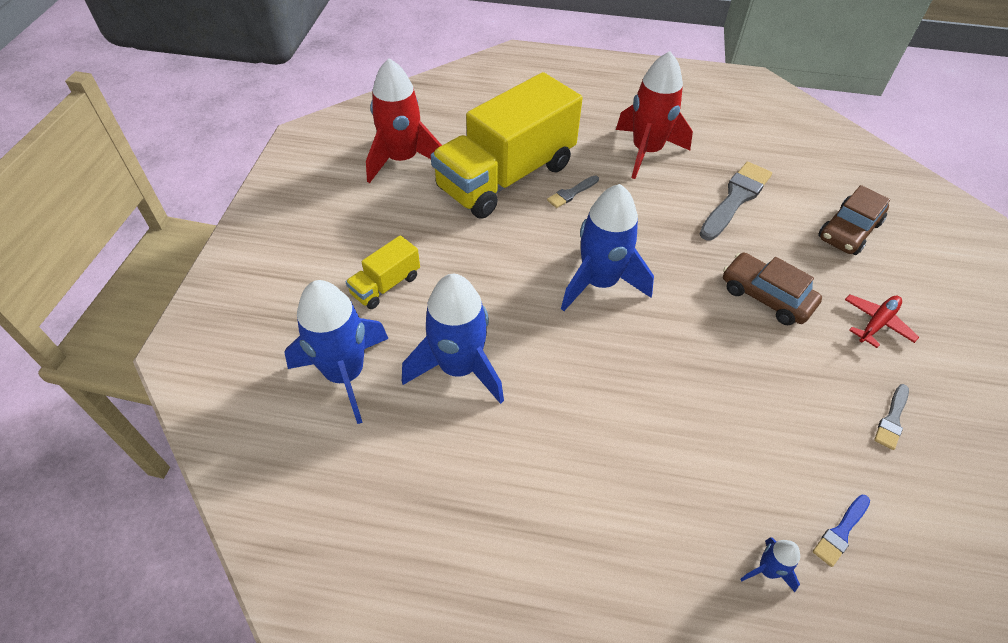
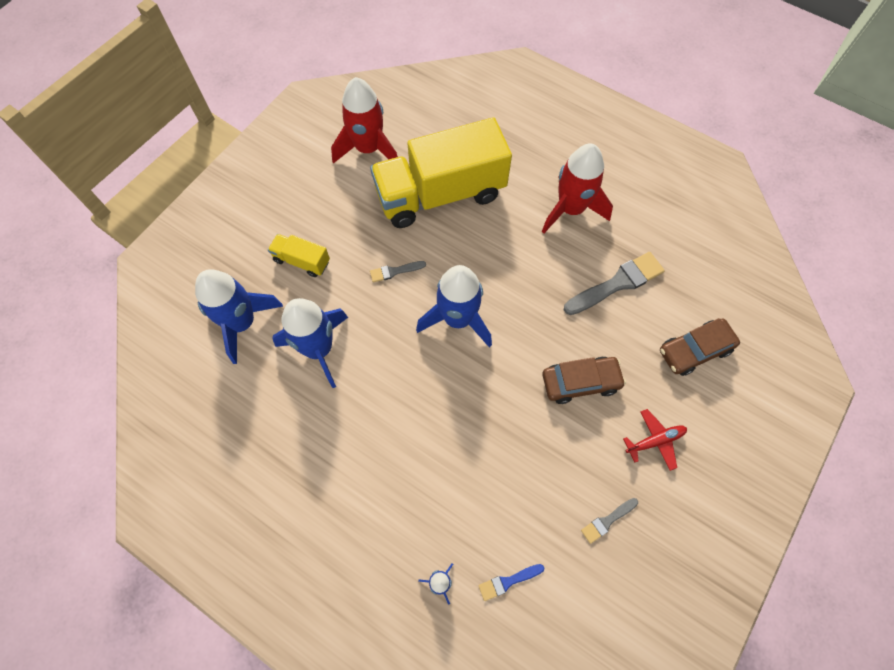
camera: 25 degrees right, 15 degrees up
yellow truck [346,235,420,309] -> yellow truck turned 45 degrees clockwise [268,234,330,277]
grey brush [547,176,599,208] -> grey brush moved to [370,261,426,282]
brown car [723,253,822,325] -> brown car turned 105 degrees clockwise [542,357,626,404]

